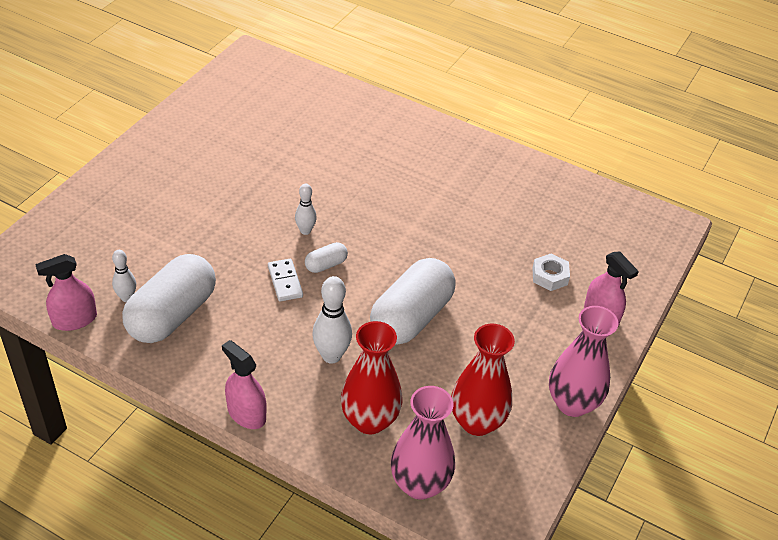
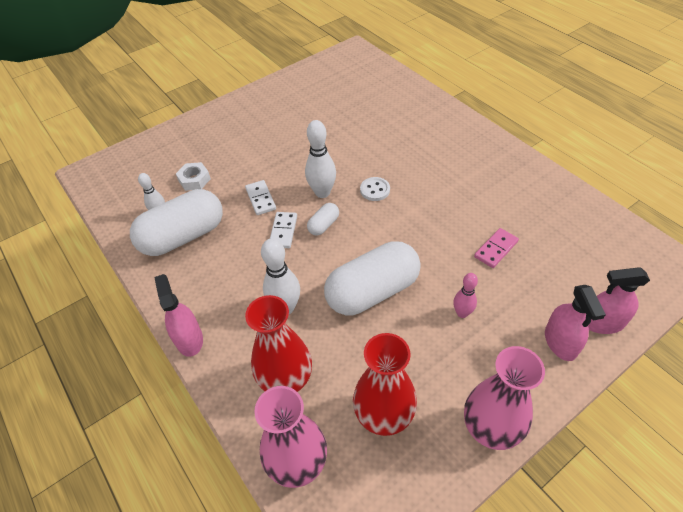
camera: 30 degrees right, 5 degrees up
pink spray bottle [35,254,97,331] -> pink spray bottle moved to [588,267,650,334]
white bowling pin [295,183,317,235] -> white bowling pin [305,120,336,198], size x1.63
white capsule [305,242,348,273] -> white capsule turned 45 degrees counterclockwise [307,203,339,236]
white nut [532,253,570,291] -> white nut moved to [176,162,211,191]
none -> white domino [245,180,276,215]
none -> white button [360,177,390,201]
none -> pink bowling pin [453,273,478,318]
none -> pink domino [474,228,519,268]

